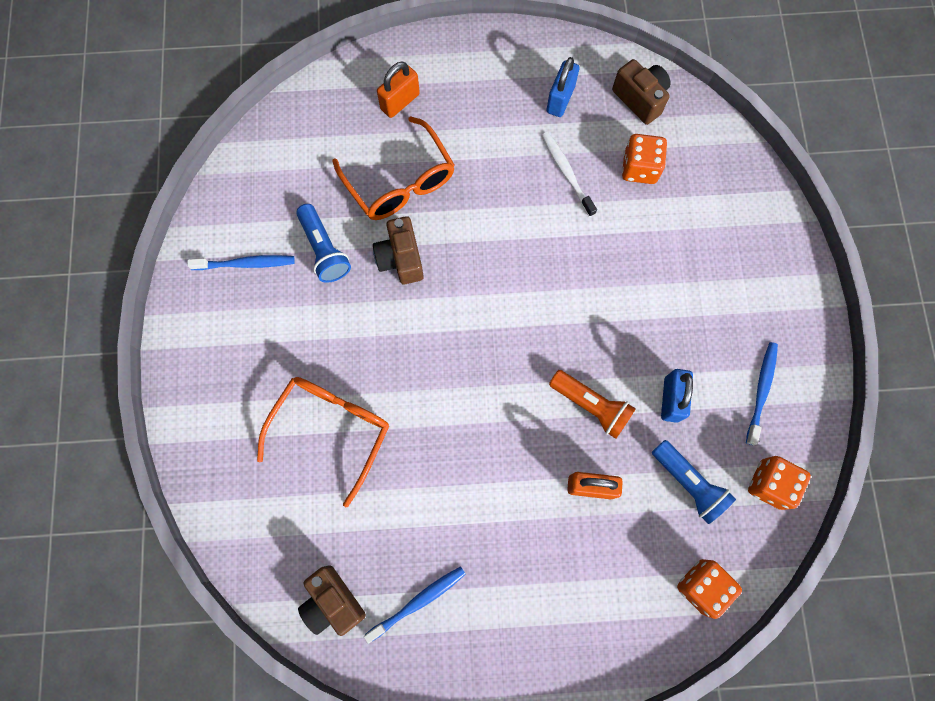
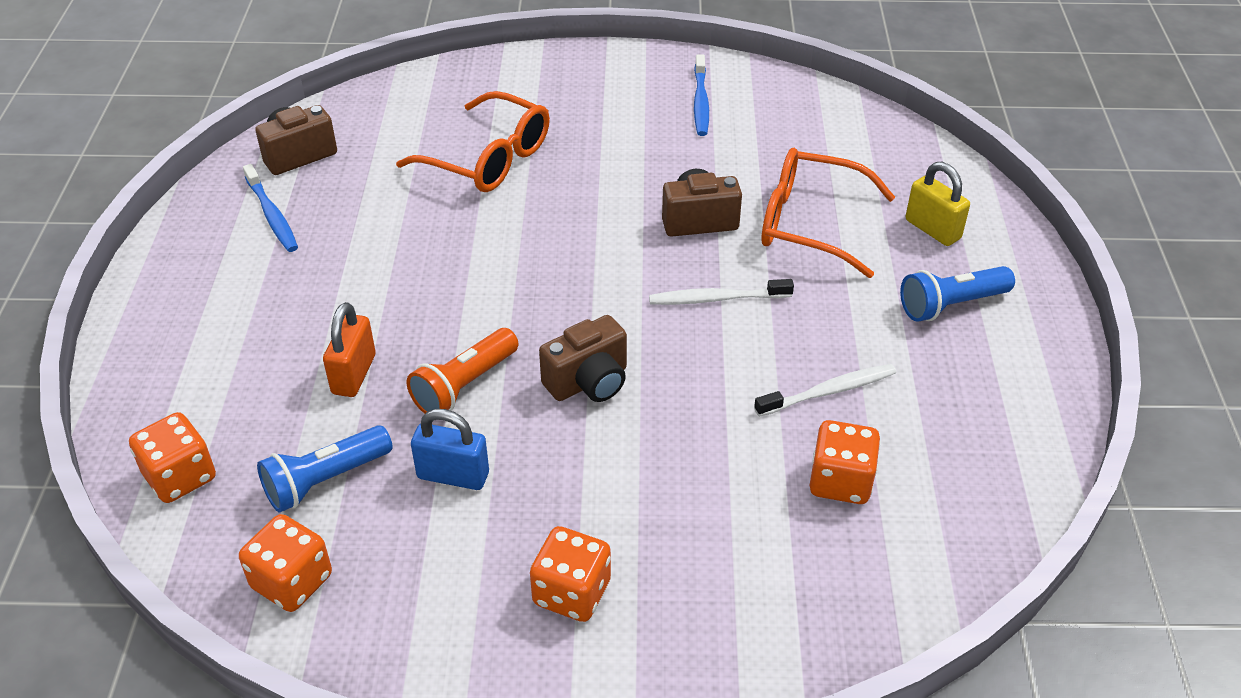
camera: 95 degrees right, 30 degrees down
blue flashlight [296,204,351,283] -> blue flashlight moved to [900,266,1015,322]
orange glasses [333,116,455,220] -> orange glasses turned 45 degrees clockwise [761,148,895,278]
orange padlock [377,62,420,118] -> yellow padlock [906,162,970,246]
blue padlock [546,57,580,117] -> none
brown camera [612,59,671,125] -> brown camera moved to [539,315,627,402]
blue toothbrush [746,342,778,445] -> none
none -> orange dice [530,526,611,622]
none -> white toothbrush [649,279,794,305]

